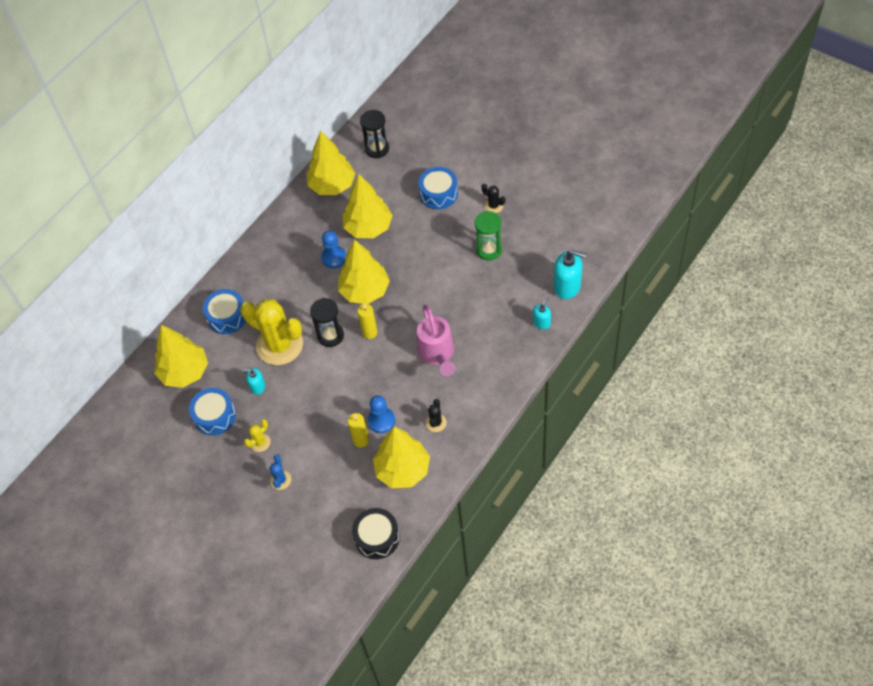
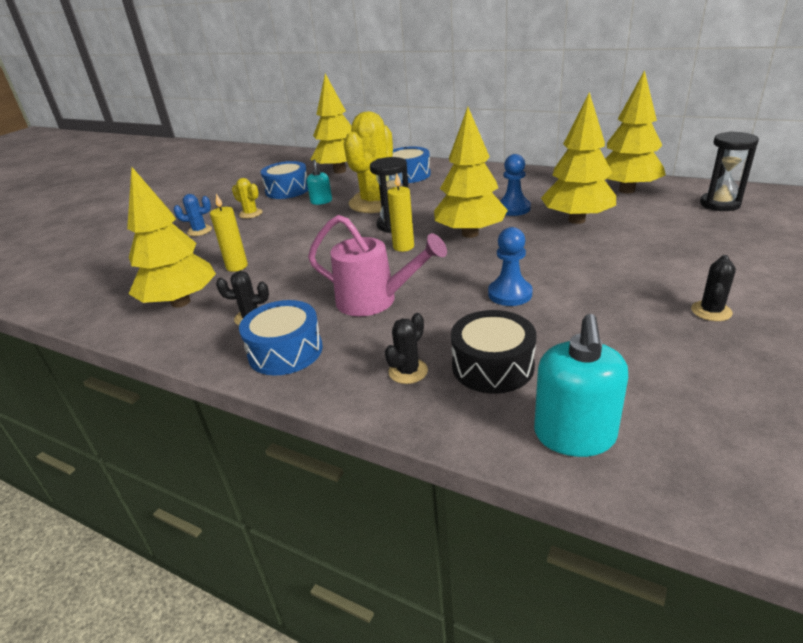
camera: 80 degrees right, 25 degrees down
black drum [352,508,400,559] -> black drum moved to [451,310,536,394]
blue pawn [368,395,395,433] -> blue pawn moved to [488,227,533,306]
pink watering can [417,305,455,376] -> pink watering can turned 135 degrees counterclockwise [308,215,447,316]
blue drum [418,167,458,209] -> blue drum moved to [239,300,323,376]
green hourglass [474,211,502,261] -> none
turquoise soap dispenser [533,297,551,329] -> none
none -> black cactus [385,313,428,384]

